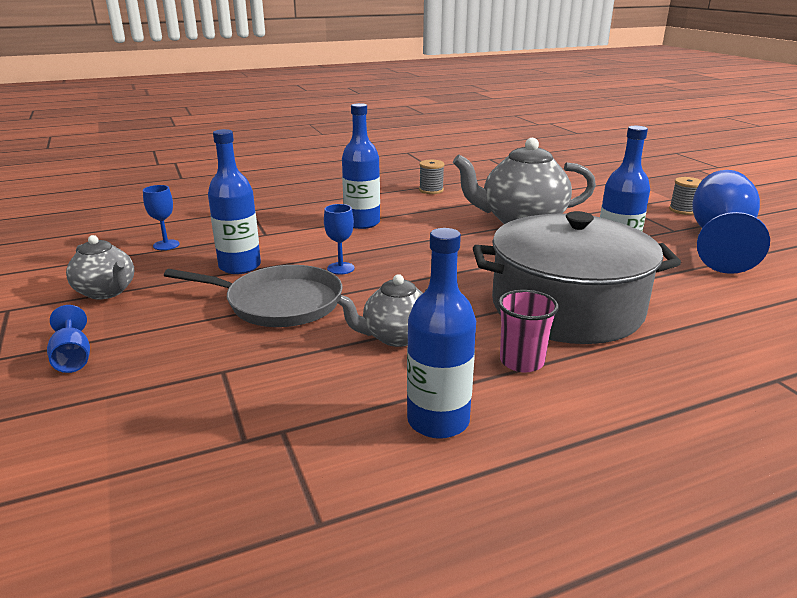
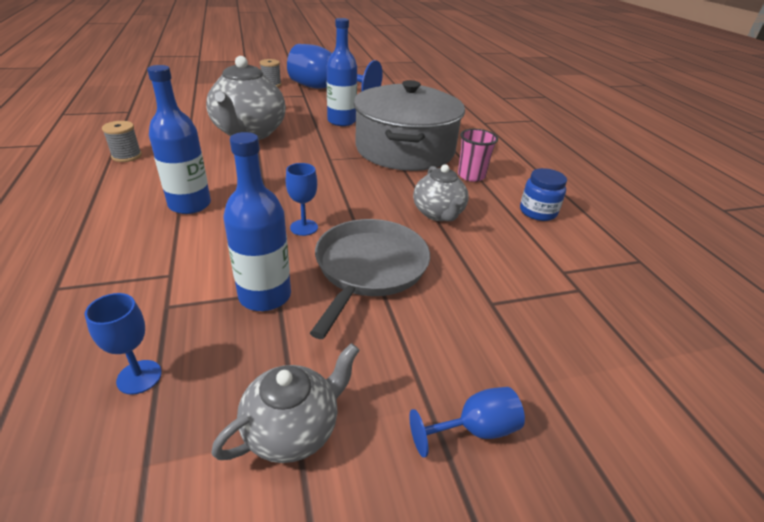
camera: 85 degrees left, 10 degrees up
blue bottle [407,228,476,439] -> blue jar [520,168,567,221]

